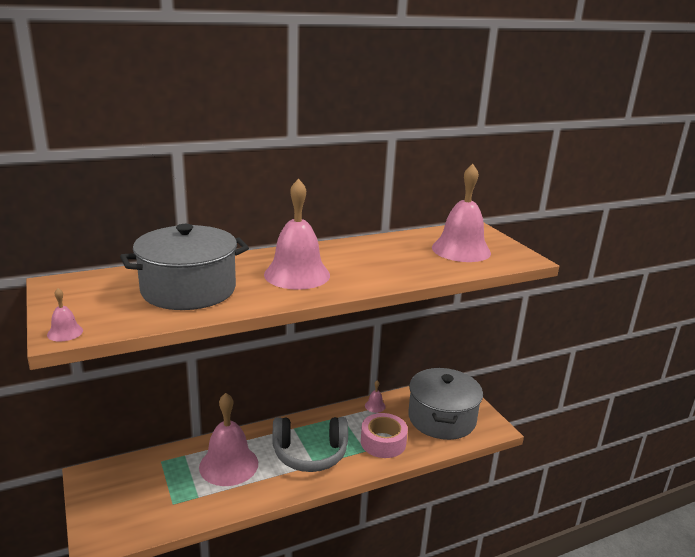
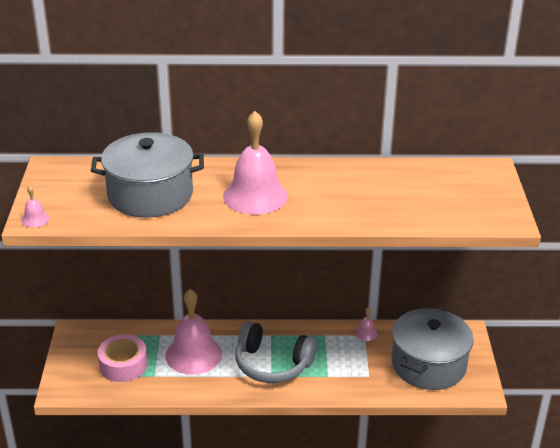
camera: 25 degrees right, 10 degrees up
pink tape [361,413,408,458] -> pink tape moved to [98,334,147,382]
pink bell [432,164,491,262] -> none

